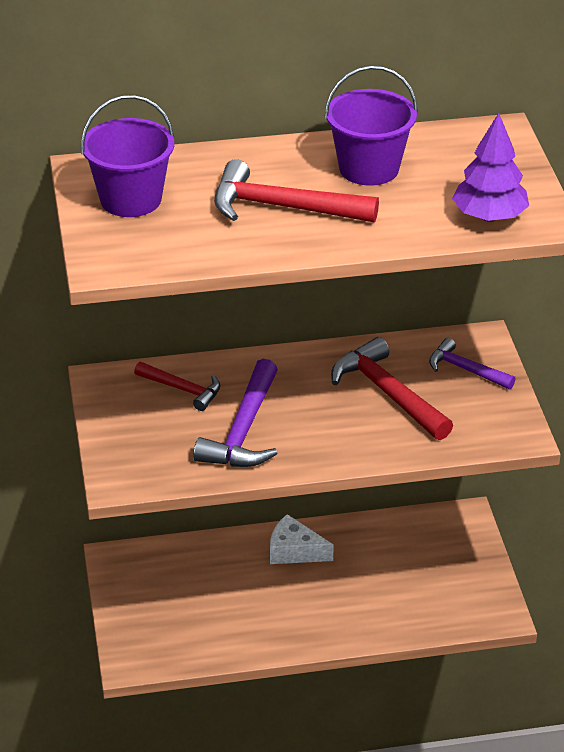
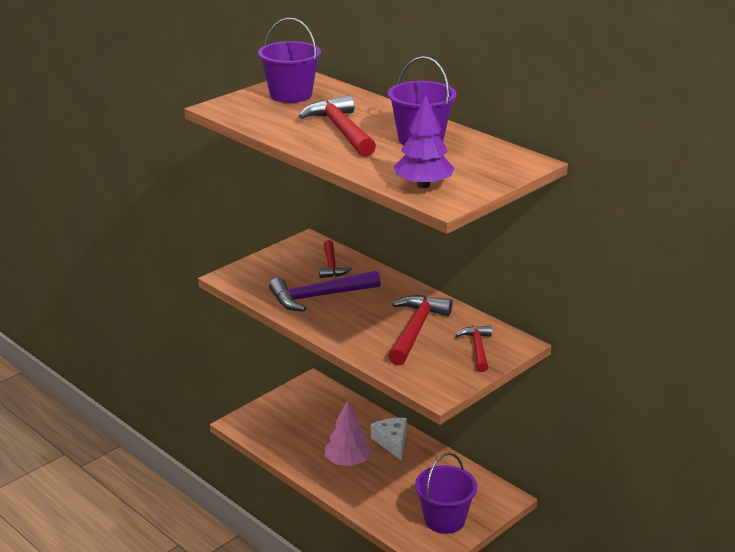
camera: 55 degrees right, 10 degrees down
purple hammer [429,338,515,389] -> red hammer [456,325,492,372]
none -> pink tree [325,400,372,466]
none -> purple bucket [415,453,477,534]

